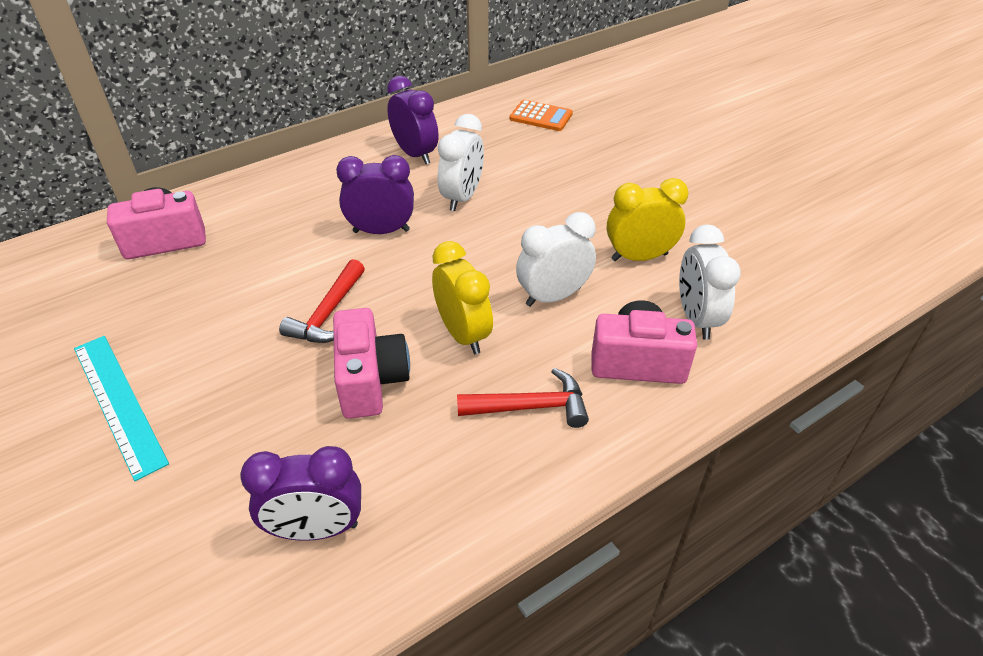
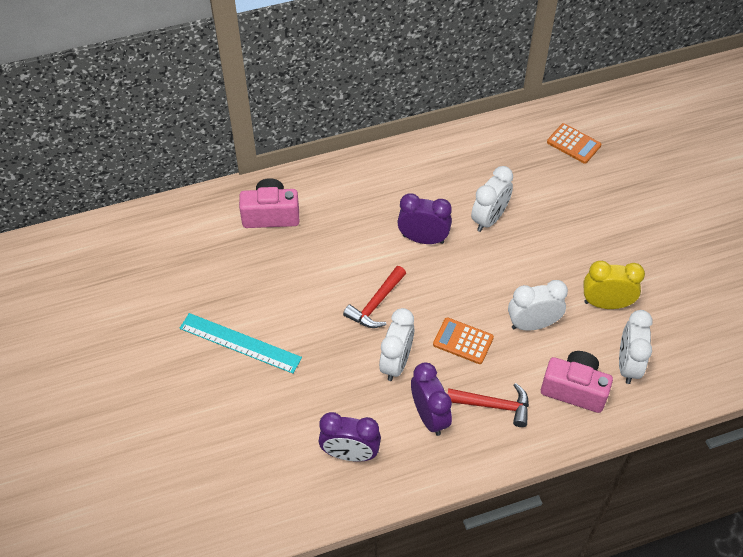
camera: 15 degrees right, 10 degrees up
turquoise ruler [74,336,169,481] -> turquoise ruler turned 45 degrees counterclockwise [179,313,302,374]
pink camera [333,308,410,419] -> white clock [379,308,414,381]
purple clock [387,76,439,164] -> purple clock moved to [411,363,452,436]
yellow clock [432,241,493,354] -> orange calculator [433,317,494,364]

